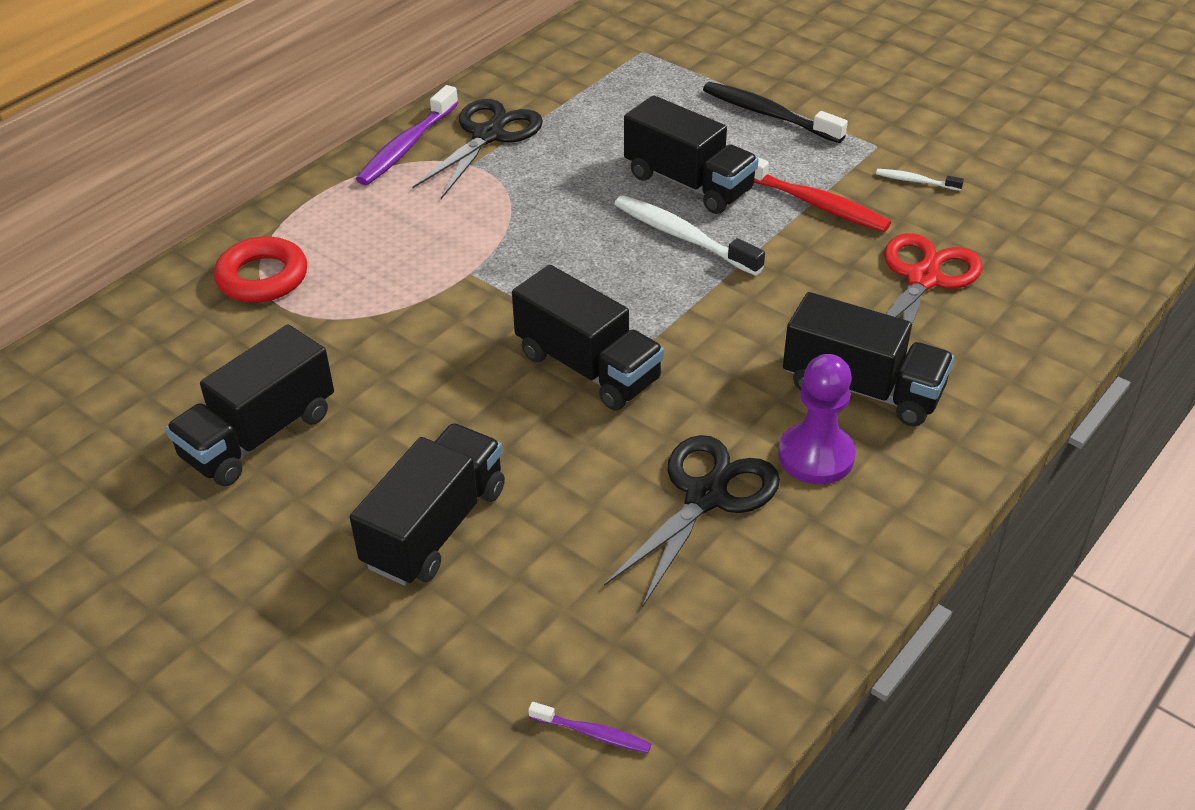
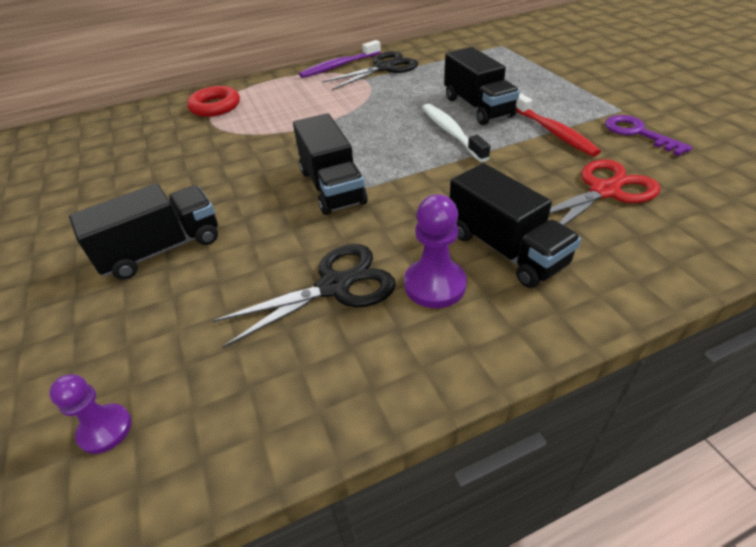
camera: 30 degrees right, 0 degrees up
black truck [165,325,334,486] -> none
purple toothbrush [528,702,652,753] -> purple pawn [49,374,132,454]
black toothbrush [703,82,848,143] -> none
white toothbrush [876,169,964,191] -> purple key [605,115,693,156]

